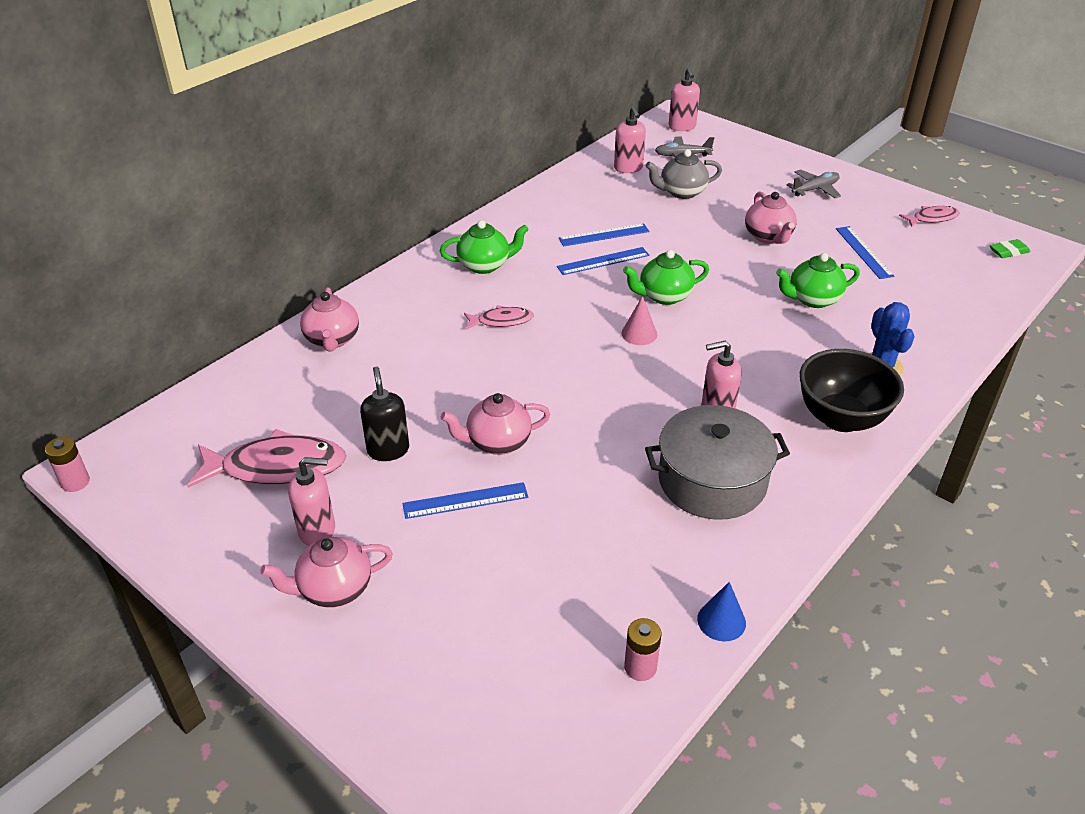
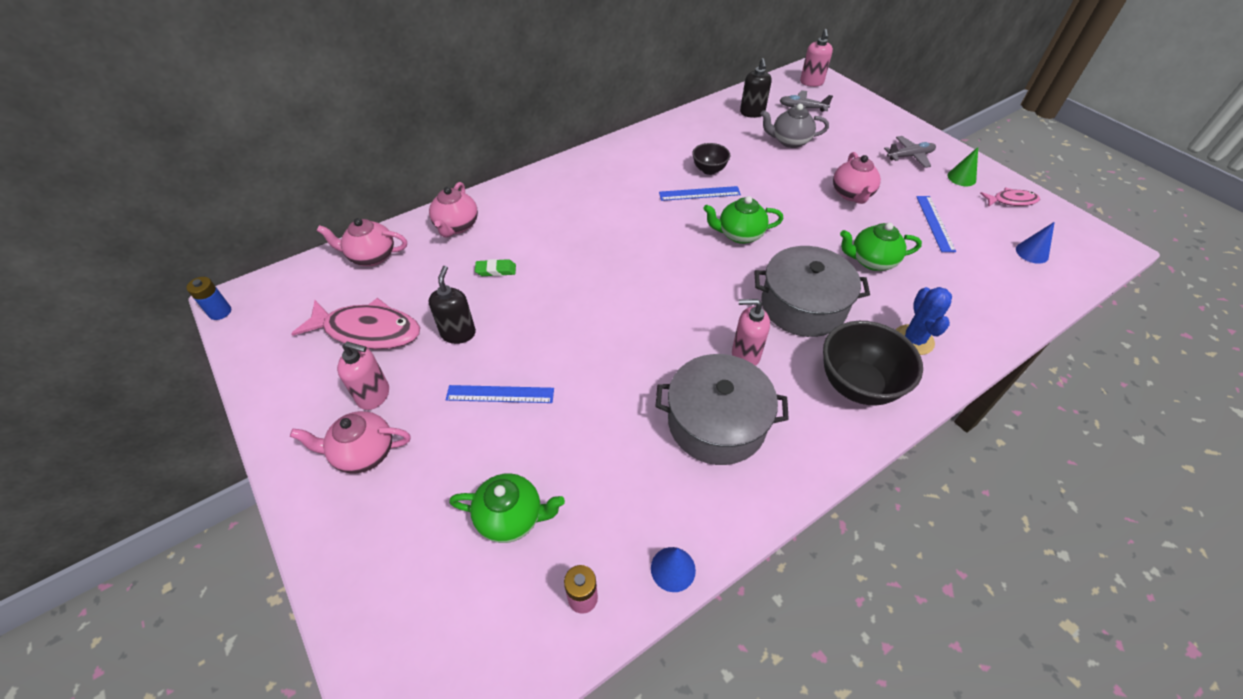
camera: 15 degrees right, 10 degrees up
pink battery [45,437,90,492] -> blue battery [186,277,231,320]
green teapot [440,220,529,274] -> green teapot moved to [449,473,565,543]
pink teapot [441,393,551,455] -> pink teapot moved to [316,218,407,266]
pink fish [464,305,534,330] -> none
blue ruler [559,223,649,246] -> black bowl [692,143,730,175]
pink soap dispenser [614,107,646,173] -> black soap dispenser [740,58,772,118]
pink cone [621,296,657,345] -> none
green eraser [990,239,1030,258] -> green eraser moved to [475,259,516,276]
none -> grey pot [754,246,870,337]
none -> green cone [948,147,978,186]
none -> blue cone [1016,222,1055,264]

